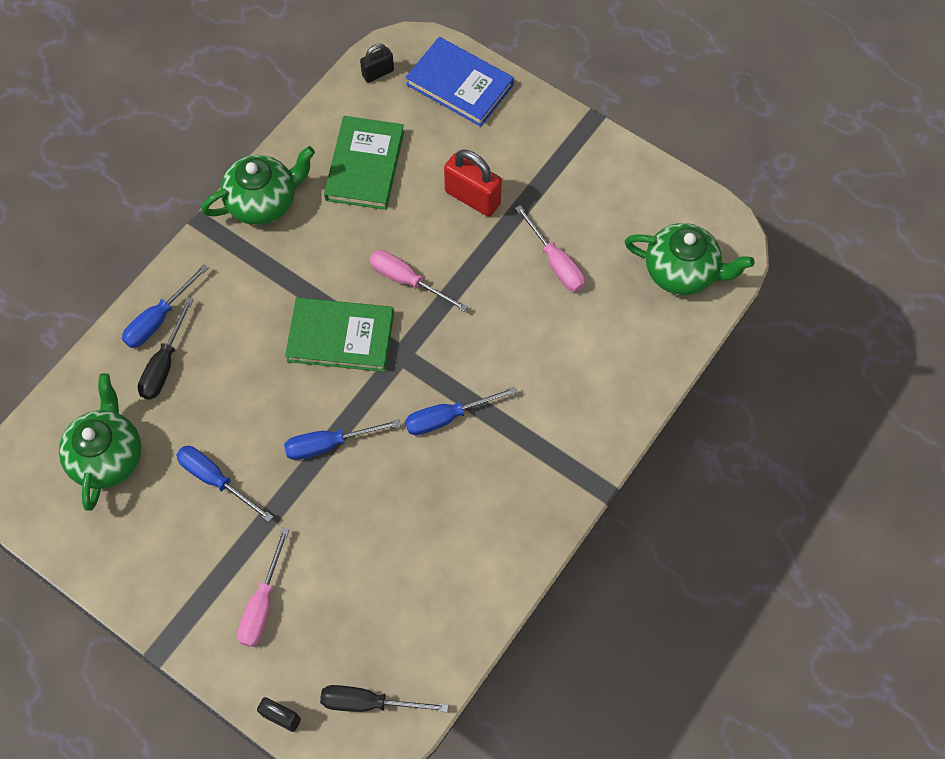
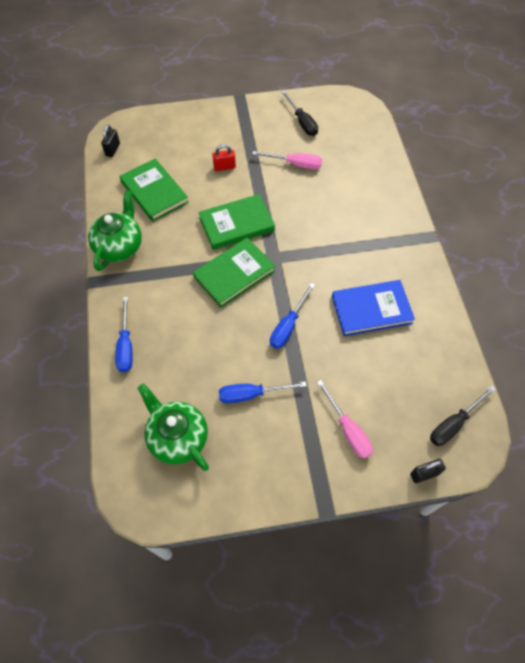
camera: 45 degrees left, 5 degrees down
black screwdriver [138,297,194,400] -> black screwdriver moved to [282,91,318,136]
pink screwdriver [370,250,468,312] -> green book [199,194,275,250]
blue book [405,37,514,127] -> blue book moved to [332,280,415,336]
blue screwdriver [405,386,517,435] -> none
red padlock [444,149,502,217] -> red padlock [212,144,236,171], size x0.59
green teapot [625,223,754,295] -> none

